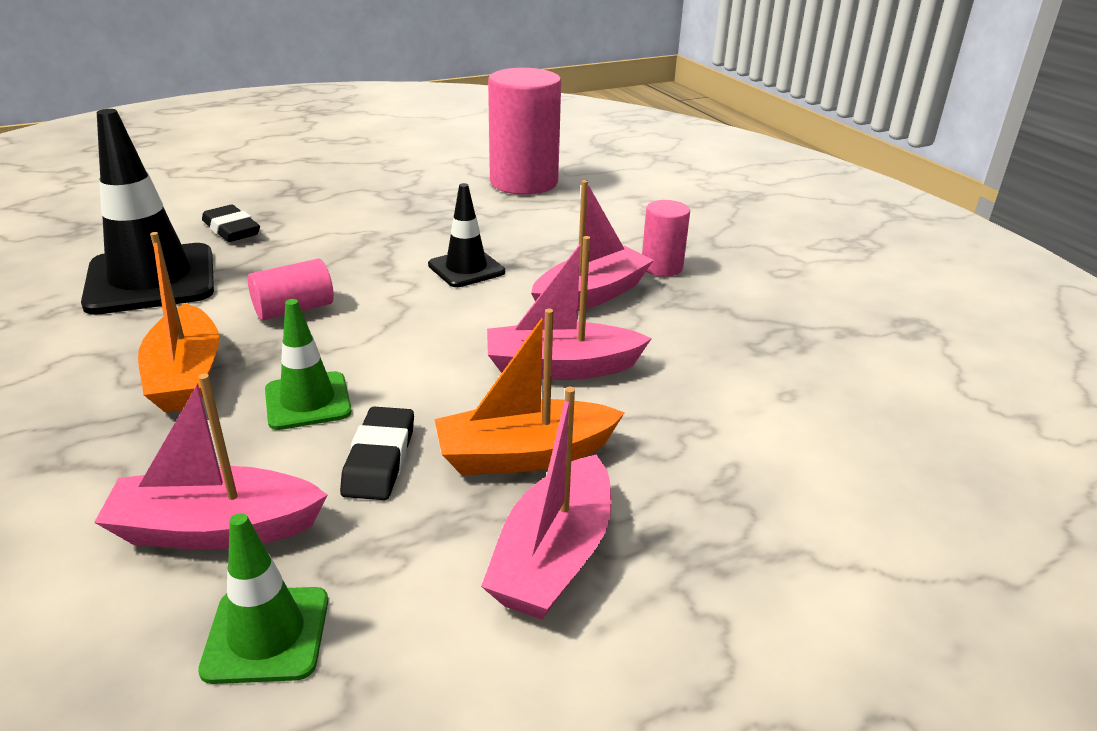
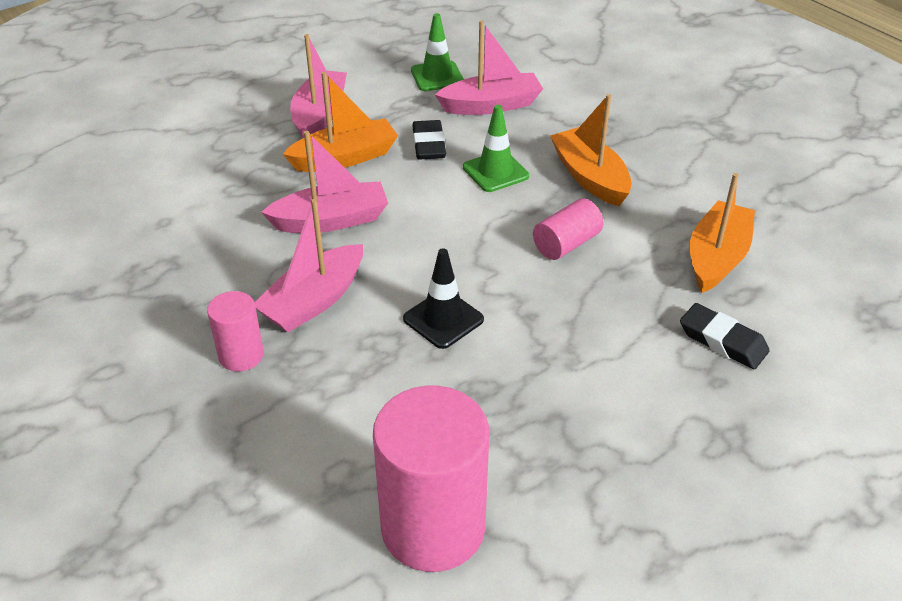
camera: 170 degrees right, 10 degrees up
black traffic cone [81,109,214,315] -> orange boat [690,173,755,293]

